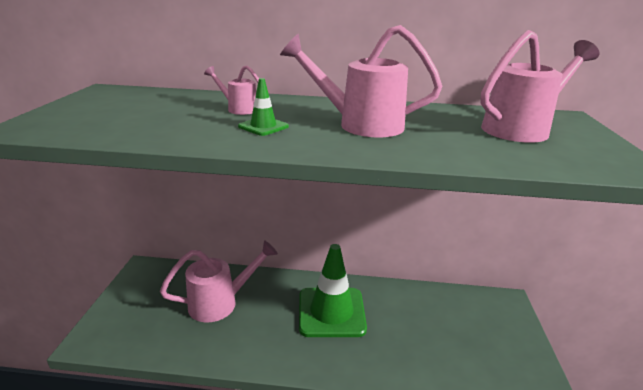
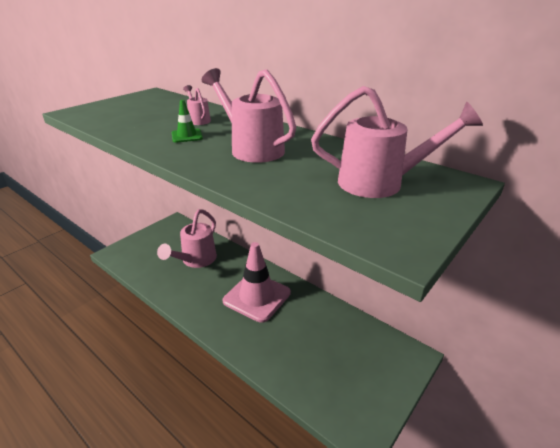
camera: 35 degrees right, 5 degrees up
pink watering can [160,240,278,322] -> pink watering can turned 105 degrees clockwise [157,209,217,268]
green traffic cone [299,244,367,337] -> pink traffic cone [223,242,291,323]

